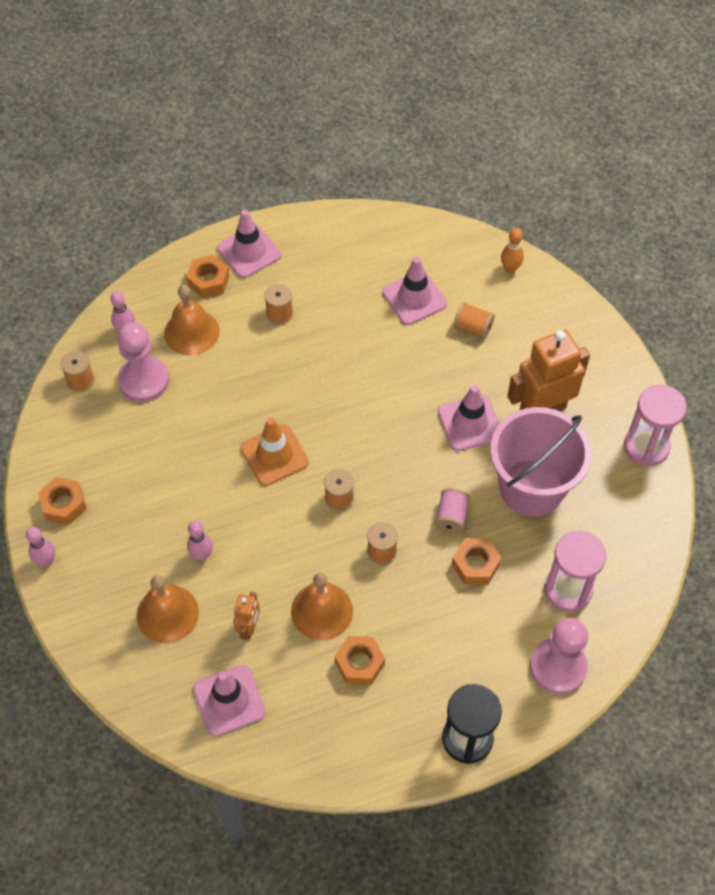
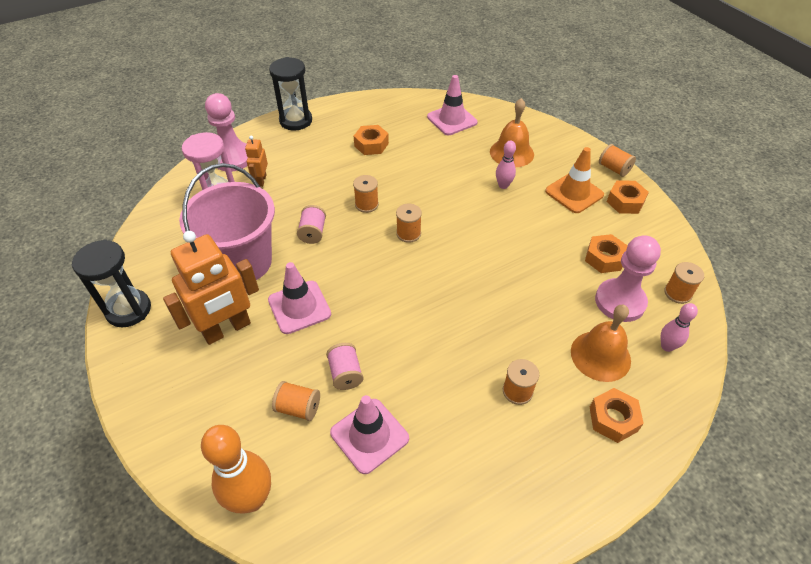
camera: 170 degrees right, 10 degrees down
pink bowling pin [25,527,55,567] -> orange spool [599,144,636,177]
pink traffic cone [217,210,281,278] -> none
orange robot [233,592,260,640] -> orange robot moved to [245,135,268,187]
orange traffic cone [240,418,309,486] -> orange traffic cone moved to [545,147,604,213]
orange bell [291,573,353,640] -> none
orange nut [452,538,501,584] -> orange nut moved to [585,234,628,273]
orange bowling pin [501,227,524,273] -> orange bowling pin [201,425,271,513], size x1.84
pink hourglass [624,385,687,467] -> black hourglass [72,239,151,327]
none -> pink spool [326,343,364,390]

